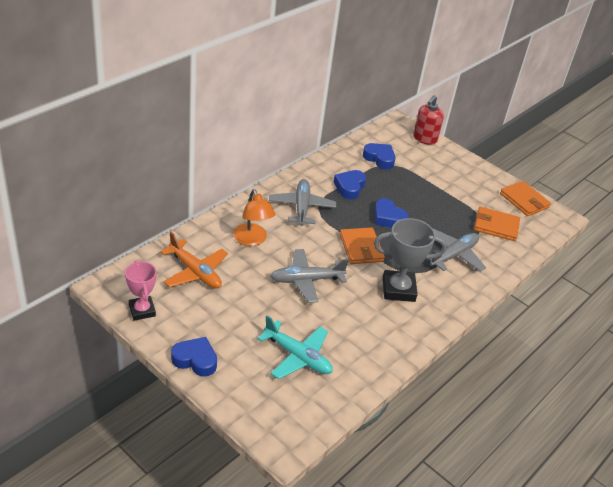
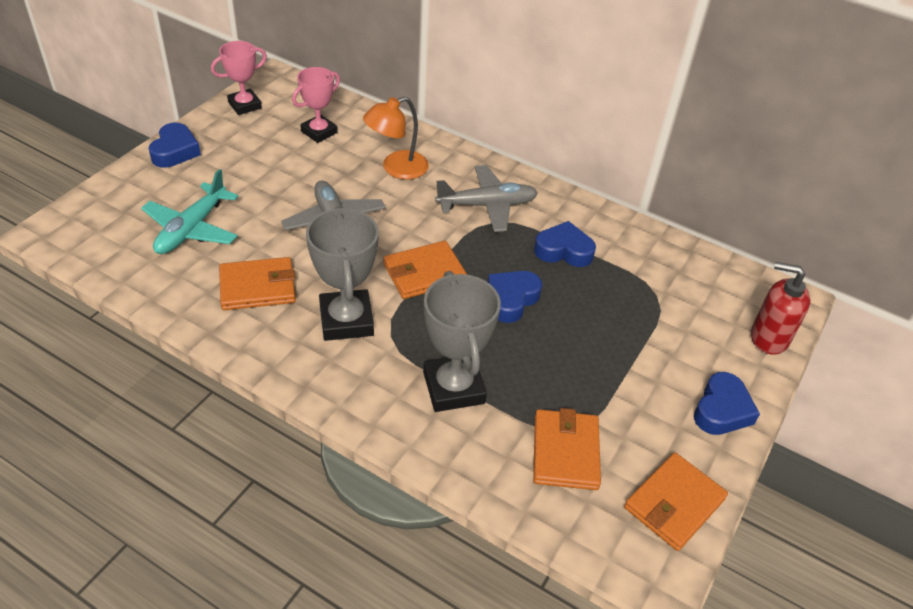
camera: 80 degrees right, 5 degrees up
orange plane [160,232,228,289] -> pink trophy [292,67,340,143]
blue heart [363,143,396,169] -> blue heart moved to [694,372,760,435]
grey plane [428,229,486,272] -> grey trophy [423,271,501,412]
none -> orange wallet [219,257,296,310]

